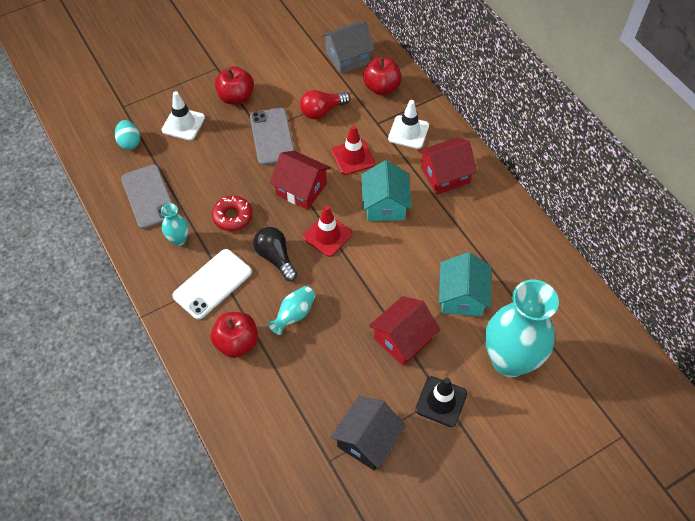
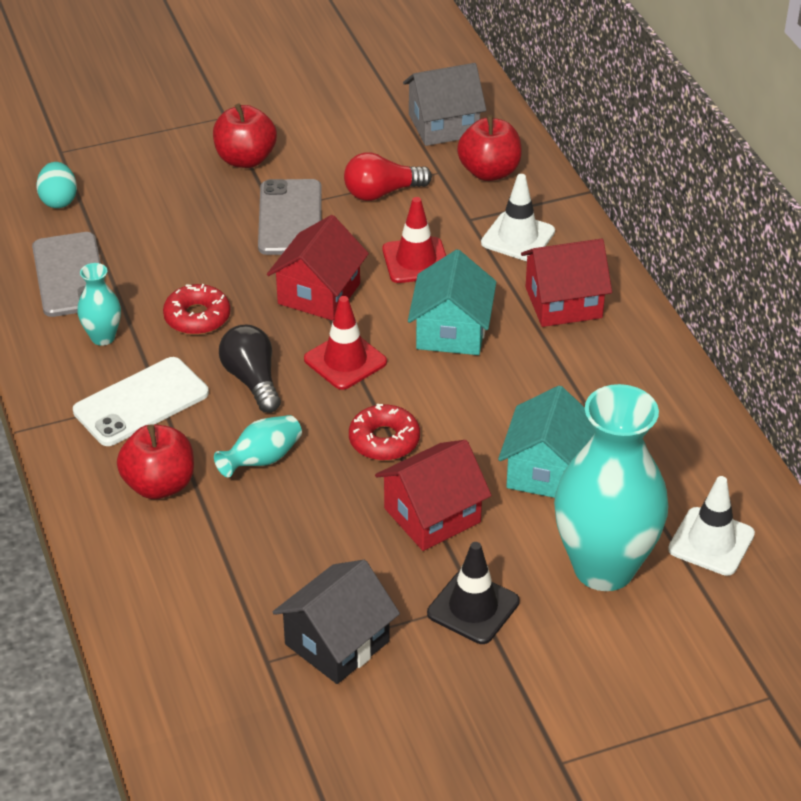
camera: 10 degrees right, 15 degrees down
white traffic cone [161,91,205,140] -> white traffic cone moved to [668,476,755,576]
red house [269,151,331,210] -> red house turned 75 degrees clockwise [267,215,369,321]
none -> red donut [349,404,420,461]

